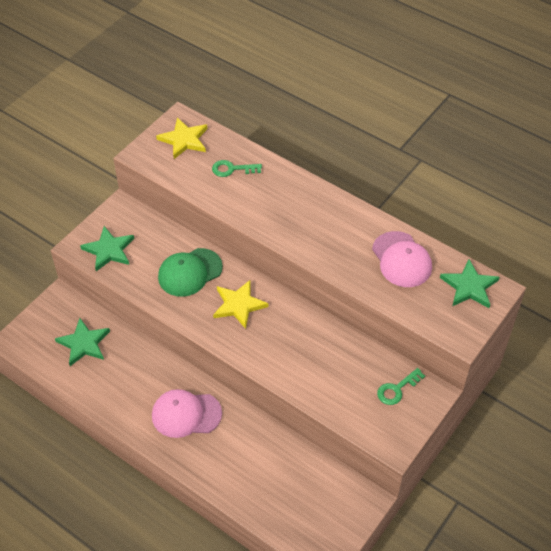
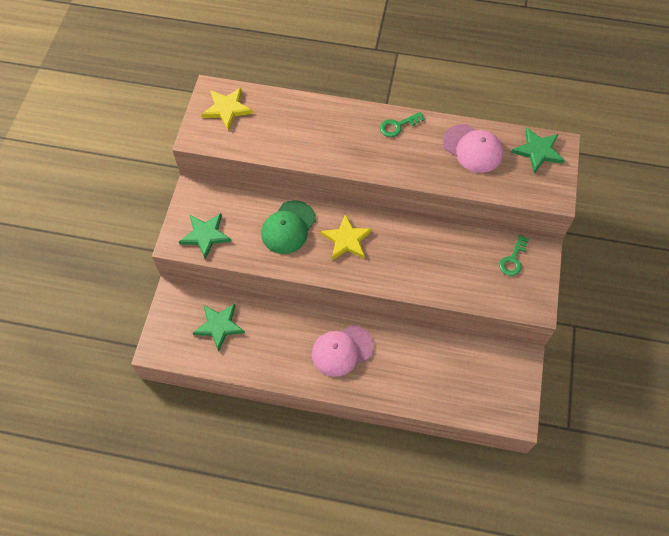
camera: 25 degrees left, 10 degrees up
green key [212,160,262,177] -> green key moved to [380,112,425,137]

